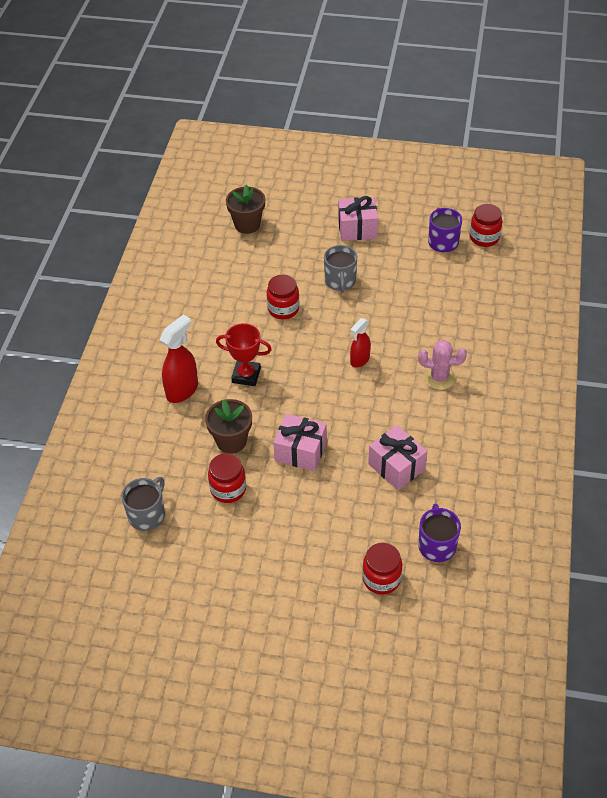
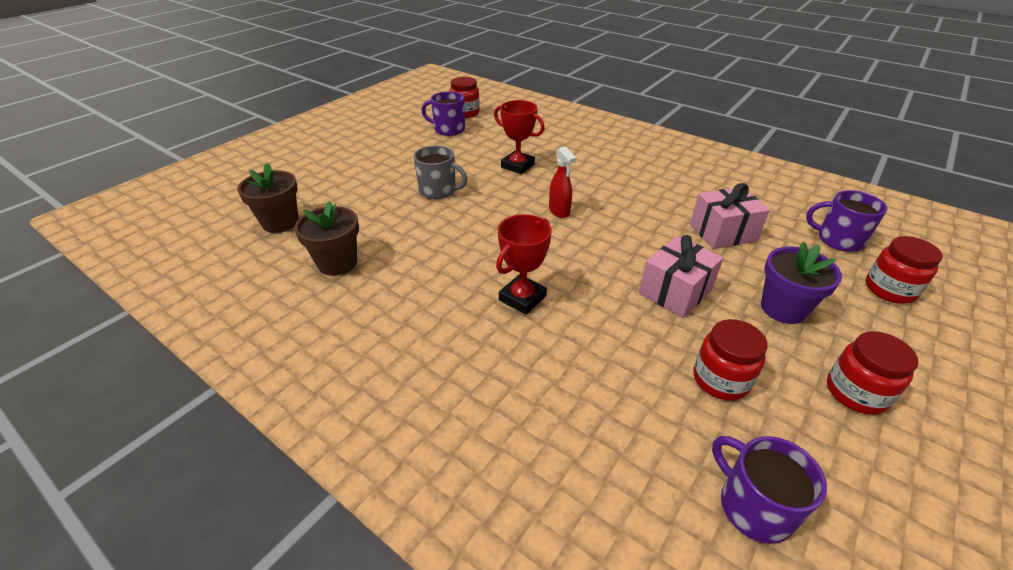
camera: 65 degrees left, 10 degrees down
grey mug [121,477,165,531] -> purple mug [712,436,827,544]
red spray bottle [160,314,198,403] -> none
brown flower pot [205,399,252,453] -> brown flower pot moved to [294,201,359,276]
red jar [267,275,299,319] -> red jar moved to [827,331,919,415]
pink gift [338,196,378,241] -> none
pink cactus [418,340,467,390] -> none
none -> red trophy [494,100,545,174]
none -> purple flower pot [761,242,842,324]

